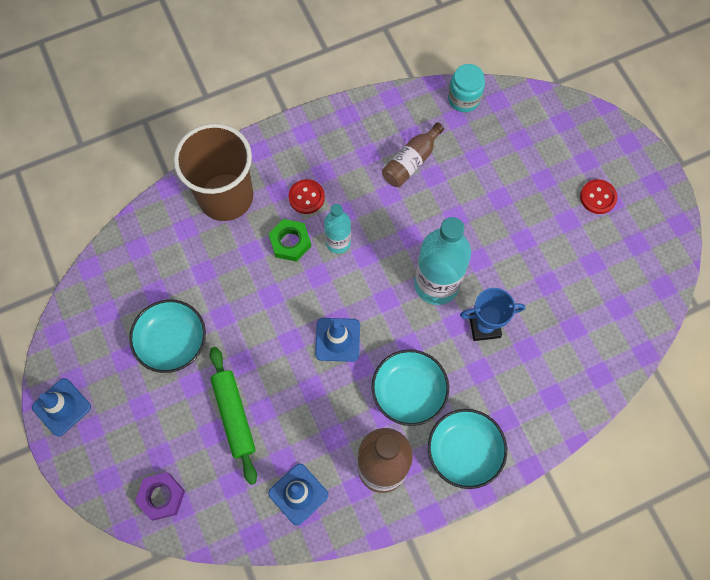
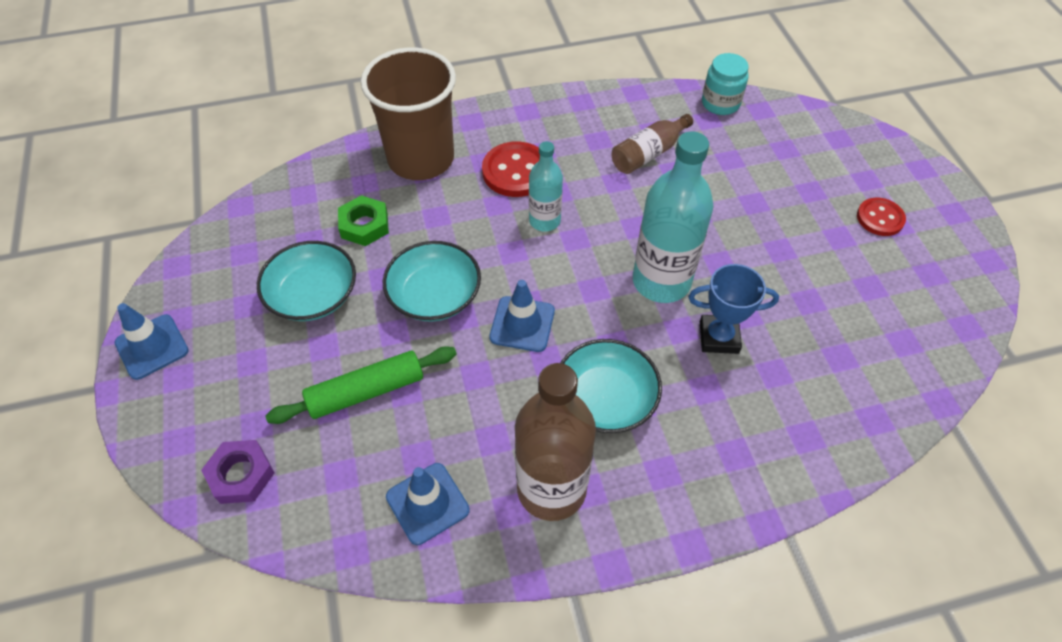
camera: 10 degrees right, 15 degrees down
green rolling pin [210,347,257,485] -> green rolling pin turned 75 degrees clockwise [266,346,457,424]
green nut [269,219,311,262] -> green nut moved to [338,195,389,246]
red button [289,179,325,214] -> red button [482,142,540,197], size x1.55
turquoise bowl [428,409,507,489] -> turquoise bowl moved to [383,241,481,322]

